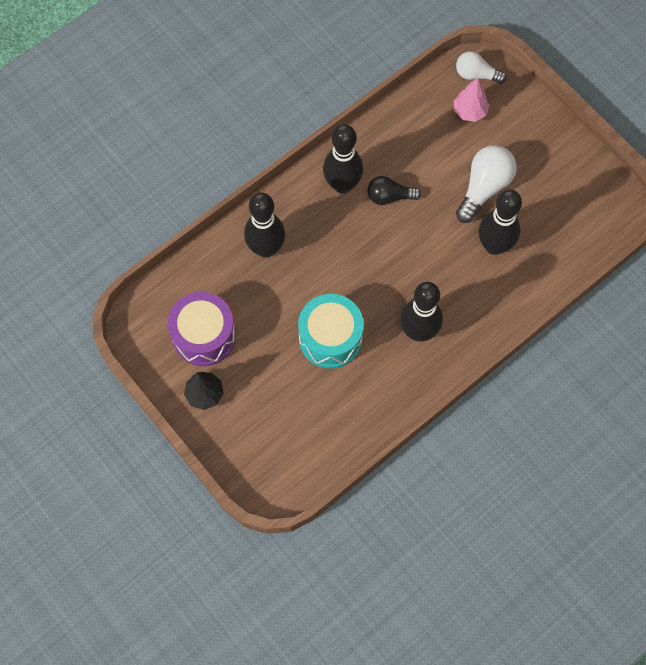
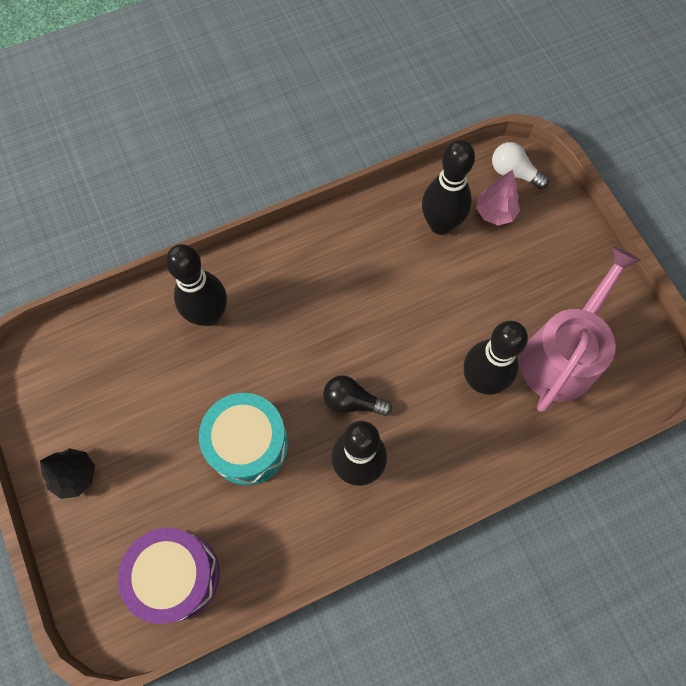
camera: 15 degrees right, 0 degrees up
purple drum [168,292,236,366] -> purple drum moved to [118,528,220,624]
black bowling pin [323,124,363,193] -> black bowling pin moved to [422,140,475,235]
black light bulb [367,176,421,205] -> black light bulb moved to [323,376,392,416]
white light bulb [456,145,517,223] -> none
none -> pink watering can [520,246,641,412]

